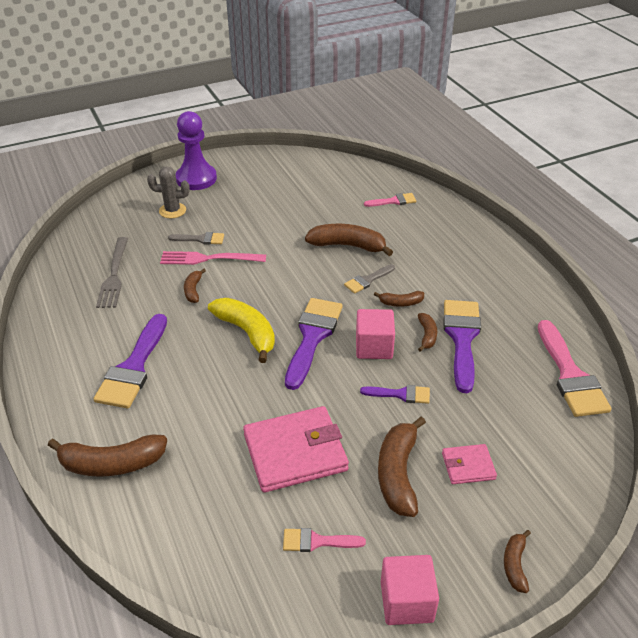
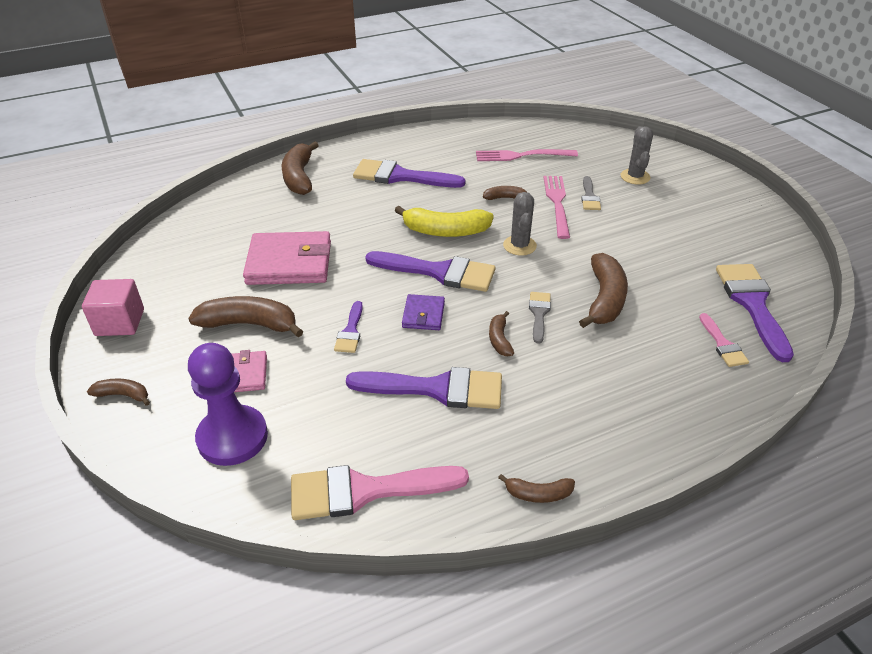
camera: 90 degrees right, 0 degrees up
grey fork [96,237,128,308] -> pink fork [476,149,578,161]
purple pawn [176,111,217,190] -> purple pawn moved to [188,343,268,466]
yellow banana [208,298,275,363] -> yellow banana turned 45 degrees clockwise [394,206,494,237]
pink wallet [243,406,349,493] -> pink wallet turned 75 degrees counterclockwise [243,231,331,285]
pink brush [283,528,366,552] -> none
grey brush [344,264,395,294] -> grey brush turned 45 degrees clockwise [529,292,551,344]
pink cube [356,309,395,359] -> purple wallet [402,294,445,330]
brown banana [418,313,437,352] -> brown banana moved to [498,474,575,503]
none -> grey cactus [503,192,537,256]
none -> purple brush [716,264,794,362]

